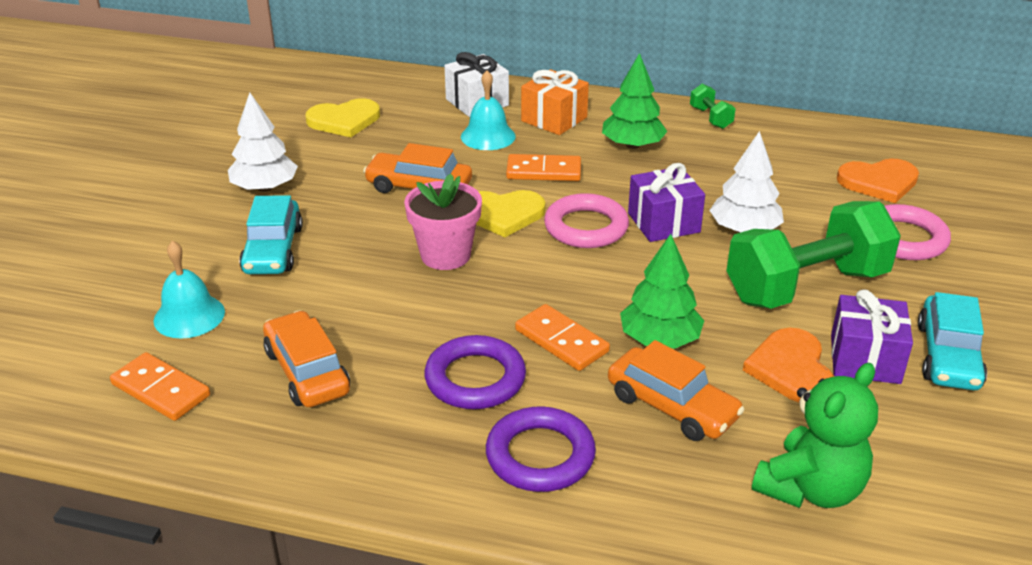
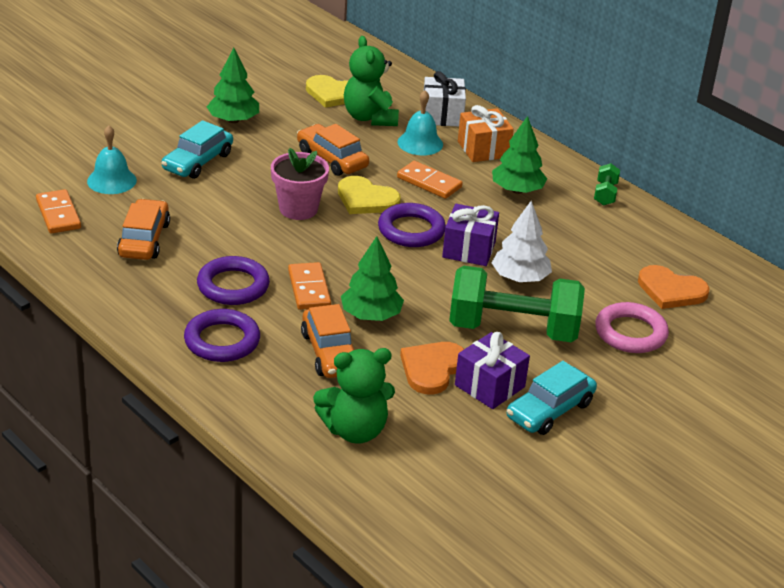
camera: 30 degrees right, 0 degrees up
white tree [228,93,298,192] -> green tree [207,48,259,123]
pink ring [544,193,629,248] -> purple ring [378,203,446,247]
none -> green teddy bear [344,36,399,126]

